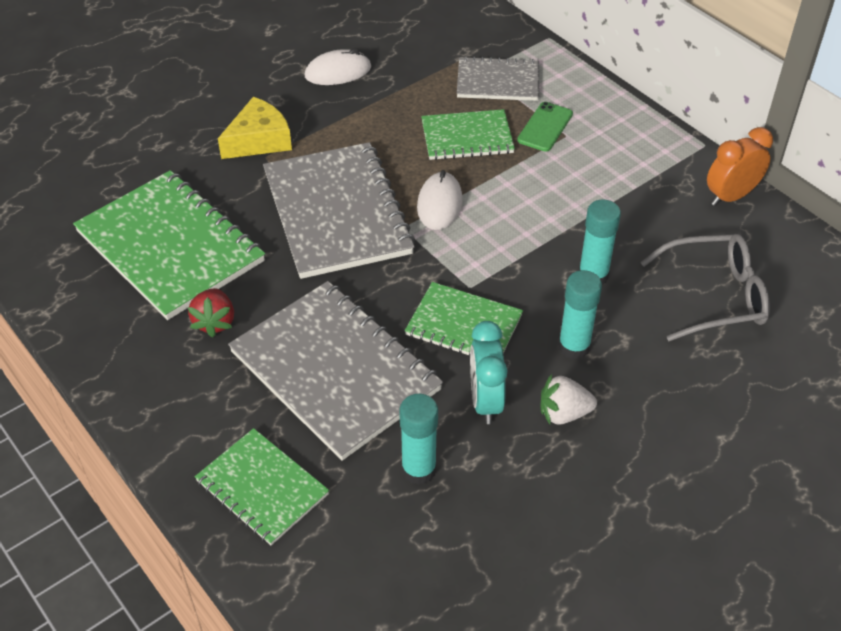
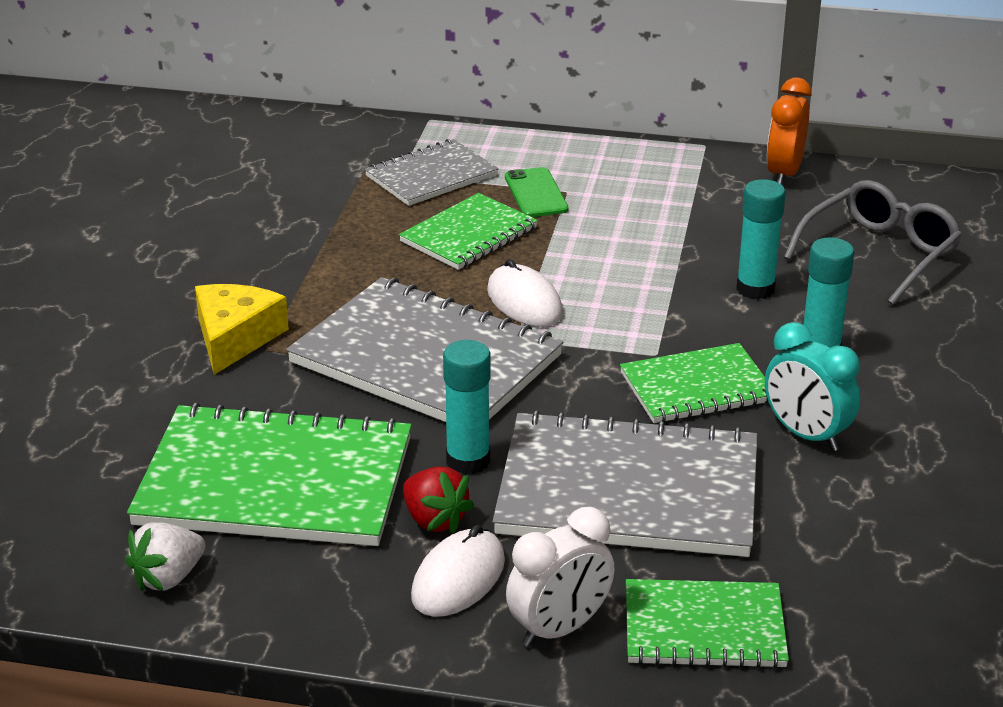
camera: 40 degrees left, 15 degrees down
white mouse [305,49,371,85] -> white mouse moved to [411,525,505,617]
turquoise glue stick [399,394,438,485] -> turquoise glue stick moved to [443,340,491,475]
white strawberry [541,374,597,425] -> white strawberry moved to [125,522,206,591]
none -> white clock [506,507,615,647]

